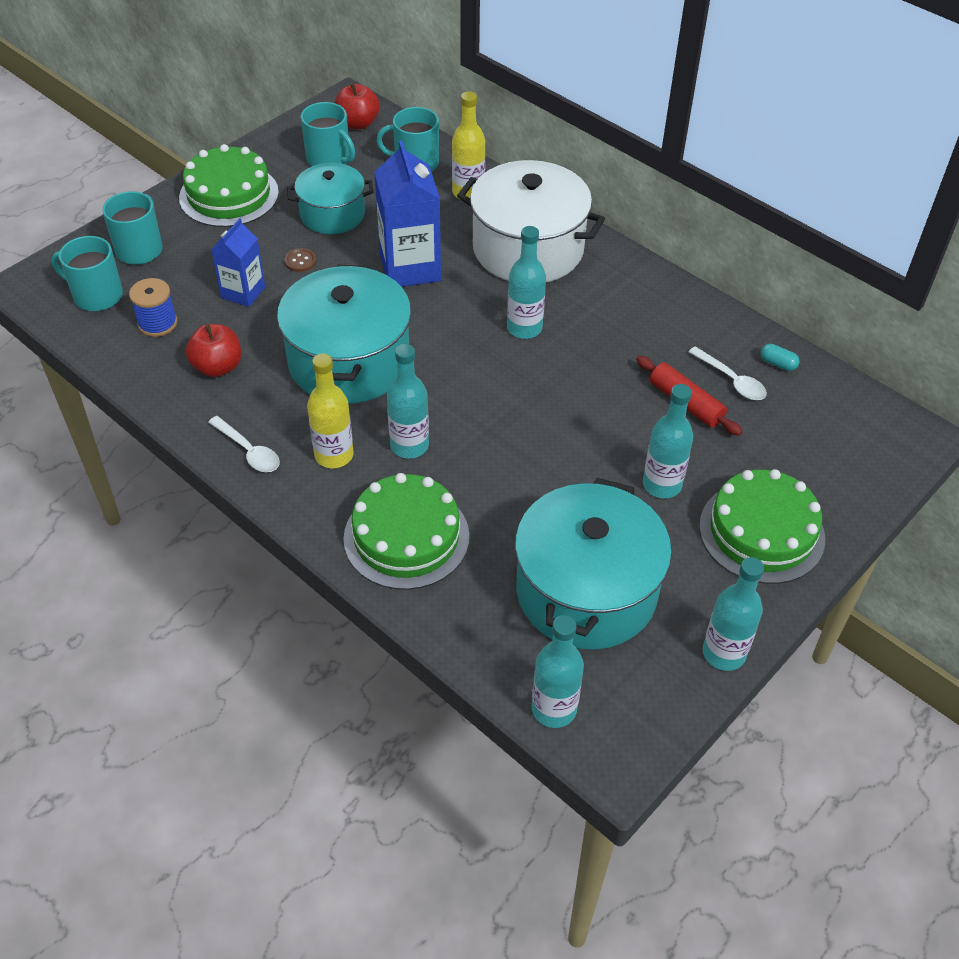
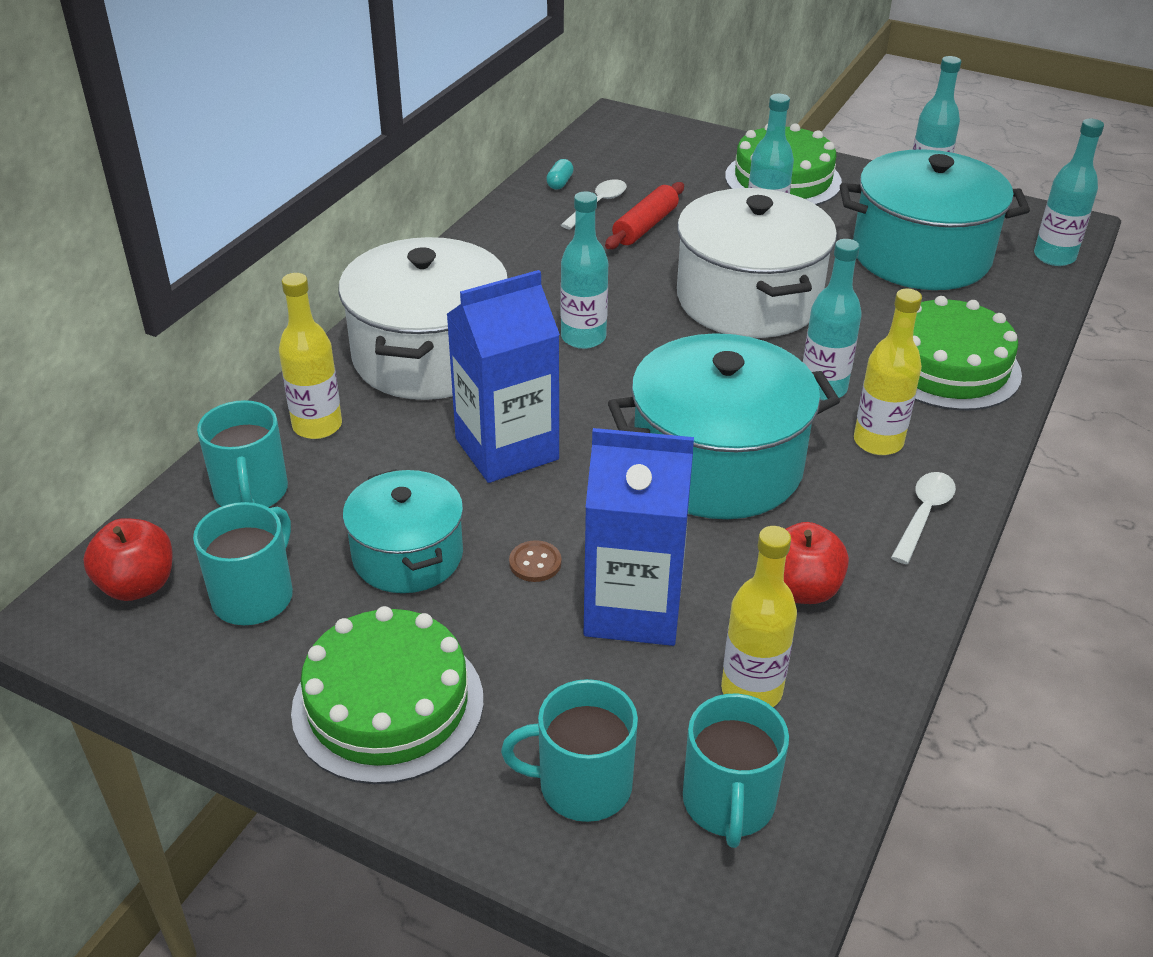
camera: 105 degrees left, 10 degrees down
blue spool [129,278,177,337] -> yellow bottle [721,526,797,707]
blue carton [211,218,265,307] -> blue carton [584,428,694,646], size x1.66
none -> white pot [677,188,837,338]

